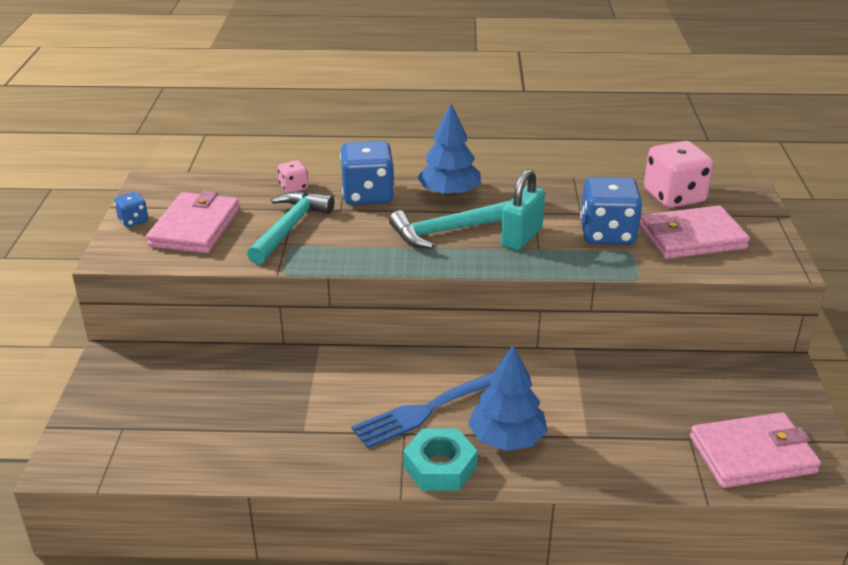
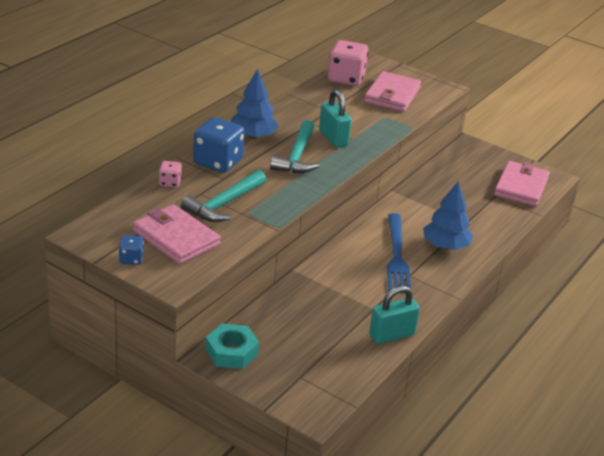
camera: 60 degrees left, 0 degrees up
turquoise hammer [247,191,334,265] -> turquoise hammer turned 105 degrees counterclockwise [181,170,266,222]
turquoise nut [403,429,477,491] -> turquoise nut moved to [205,324,259,369]
blue dice [580,177,642,245] -> none
none -> turquoise padlock [369,286,420,344]

